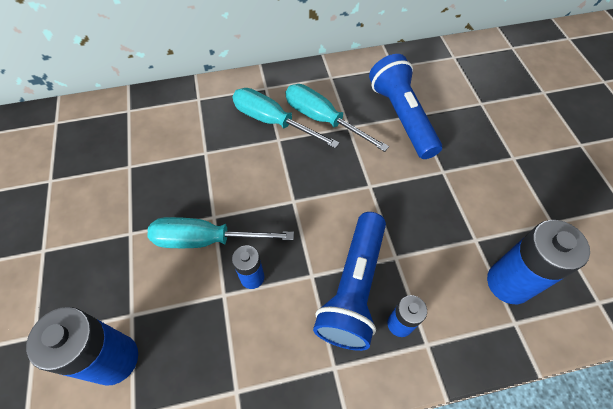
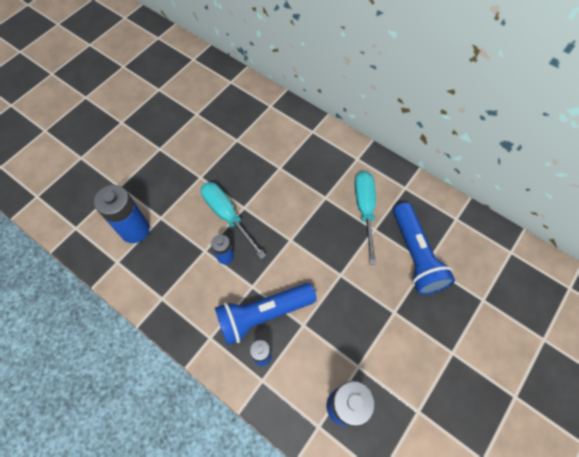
camera: 50 degrees right, 5 degrees up
turquoise screwdriver [232,88,340,148] -> none
blue flashlight [369,54,442,159] -> blue flashlight turned 135 degrees clockwise [393,202,455,295]

